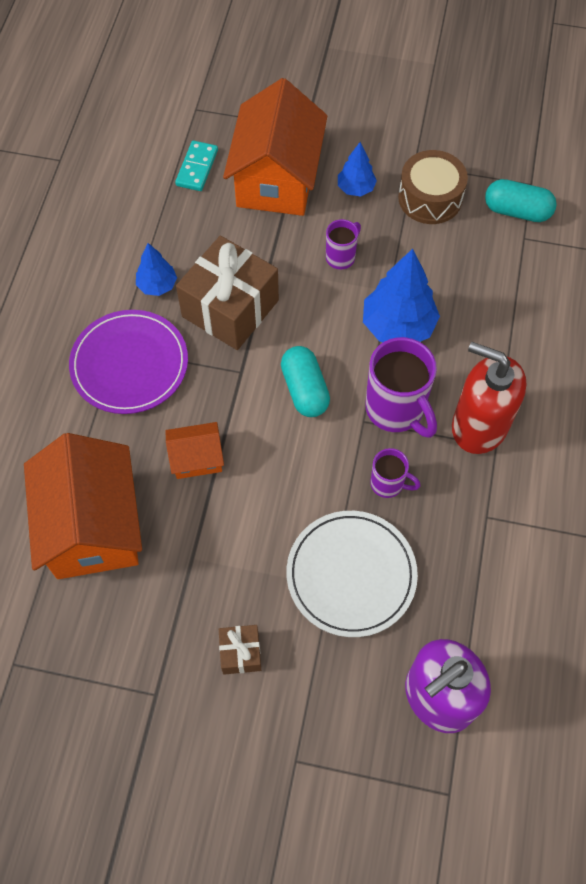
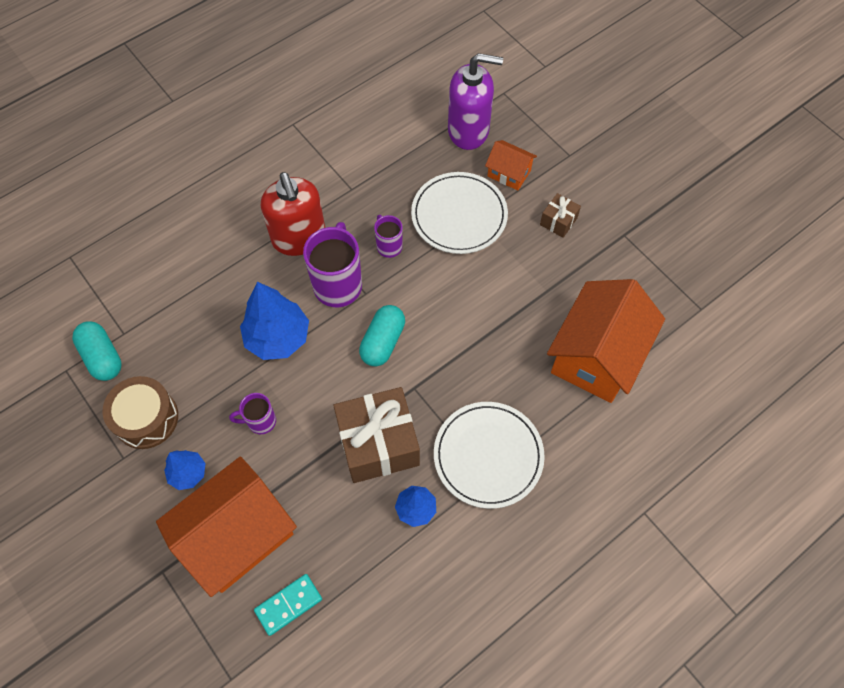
camera: 140 degrees left, 0 degrees up
purple plate [69,310,188,414] -> white plate [434,402,545,509]
orange house [166,422,224,479] -> orange house moved to [485,140,537,190]

